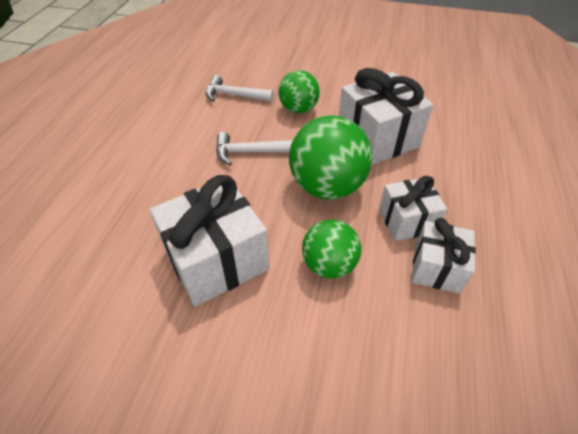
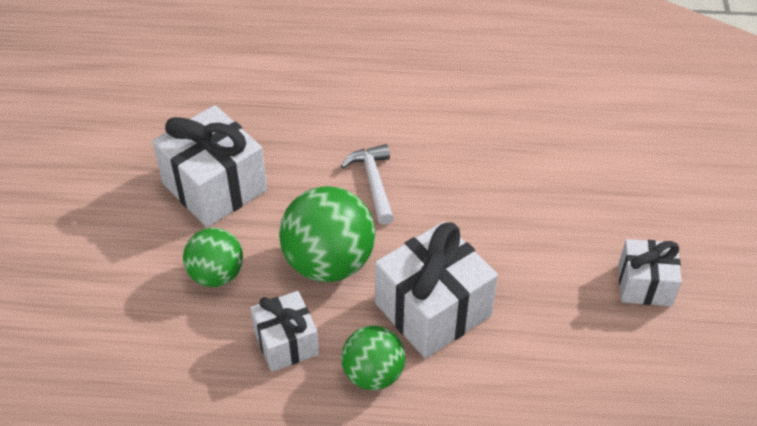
camera: 80 degrees right, 0 degrees up
white hammer [205,75,274,102] -> none
green ball [279,70,320,113] -> green ball moved to [341,326,405,390]
white gift [412,218,476,294] -> white gift moved to [619,239,682,306]

